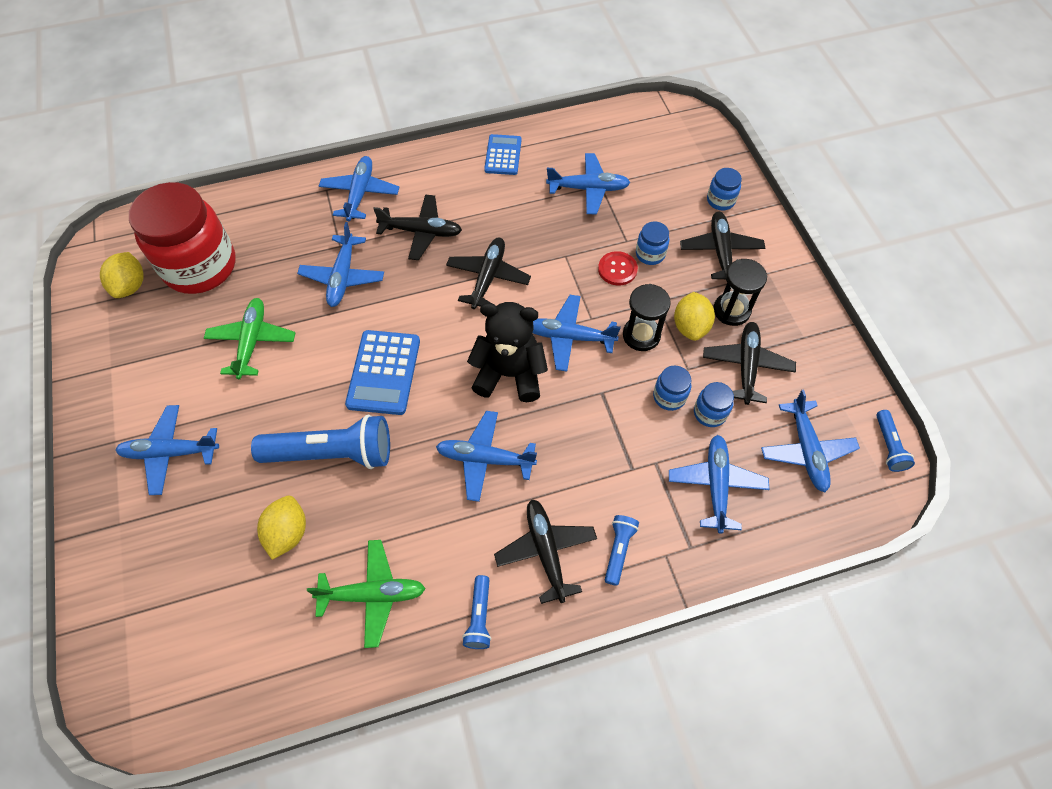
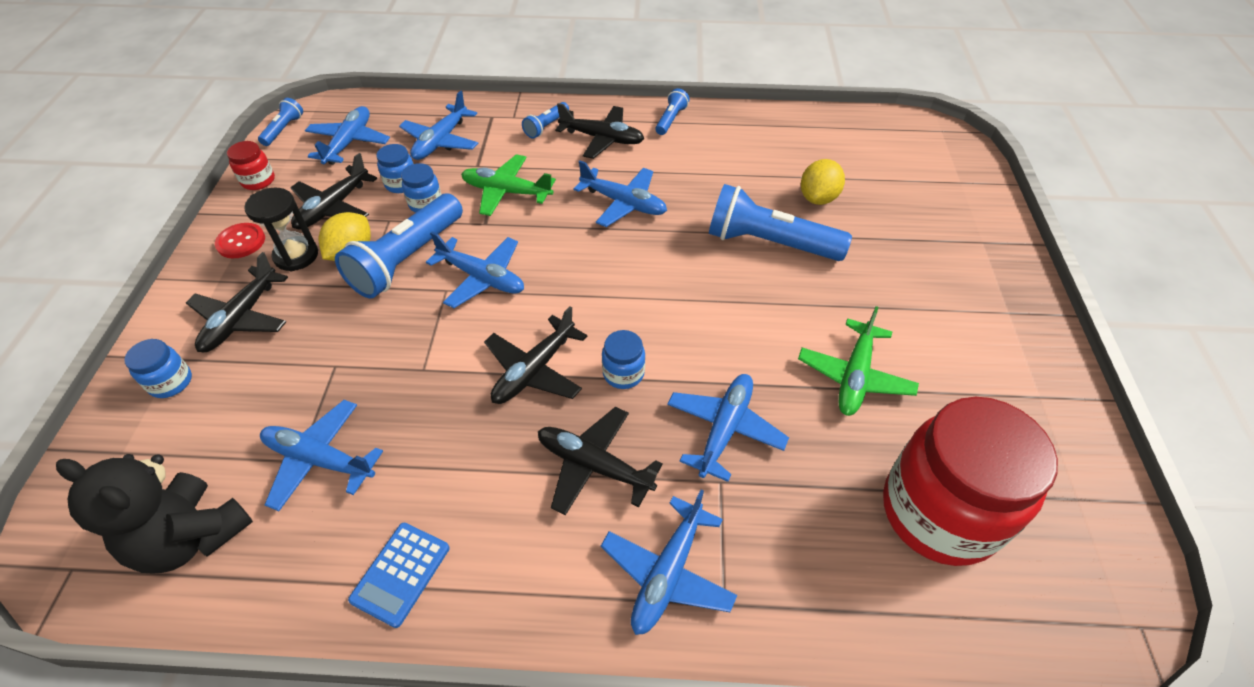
camera: 160 degrees left, 10 degrees down
yellow lemon [100,252,144,298] -> none
blue plane [115,405,219,495] -> none
green plane [307,540,426,648] -> green plane moved to [461,154,556,216]
blue calculator [345,330,420,415] -> none
black teddy bear [467,302,548,402] -> black teddy bear moved to [56,454,253,573]
black plane [494,499,597,604] -> black plane turned 75 degrees counterclockwise [555,103,644,159]
red button [598,251,638,285] -> red button moved to [215,223,265,258]
black hourglass [623,284,671,351] -> blue flashlight [335,194,463,298]
blue jar [636,222,669,265] -> blue jar moved to [602,330,645,389]
none -> red jar [227,141,275,190]

